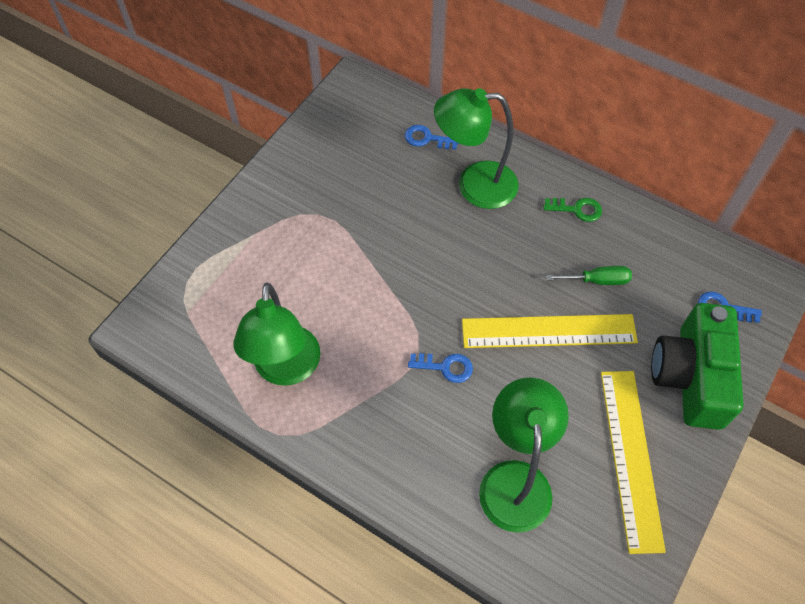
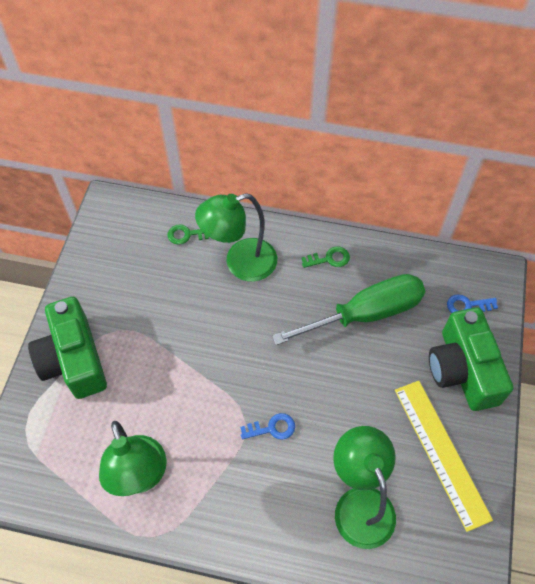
camera: 20 degrees left, 0 degrees up
blue key [405,125,459,150] -> green key [167,224,209,245]
yellow ruler [462,314,638,348] -> none
green screwdriver [546,266,632,285] -> green screwdriver [272,274,425,345], size x2.25
none -> green camera [28,297,107,399]

